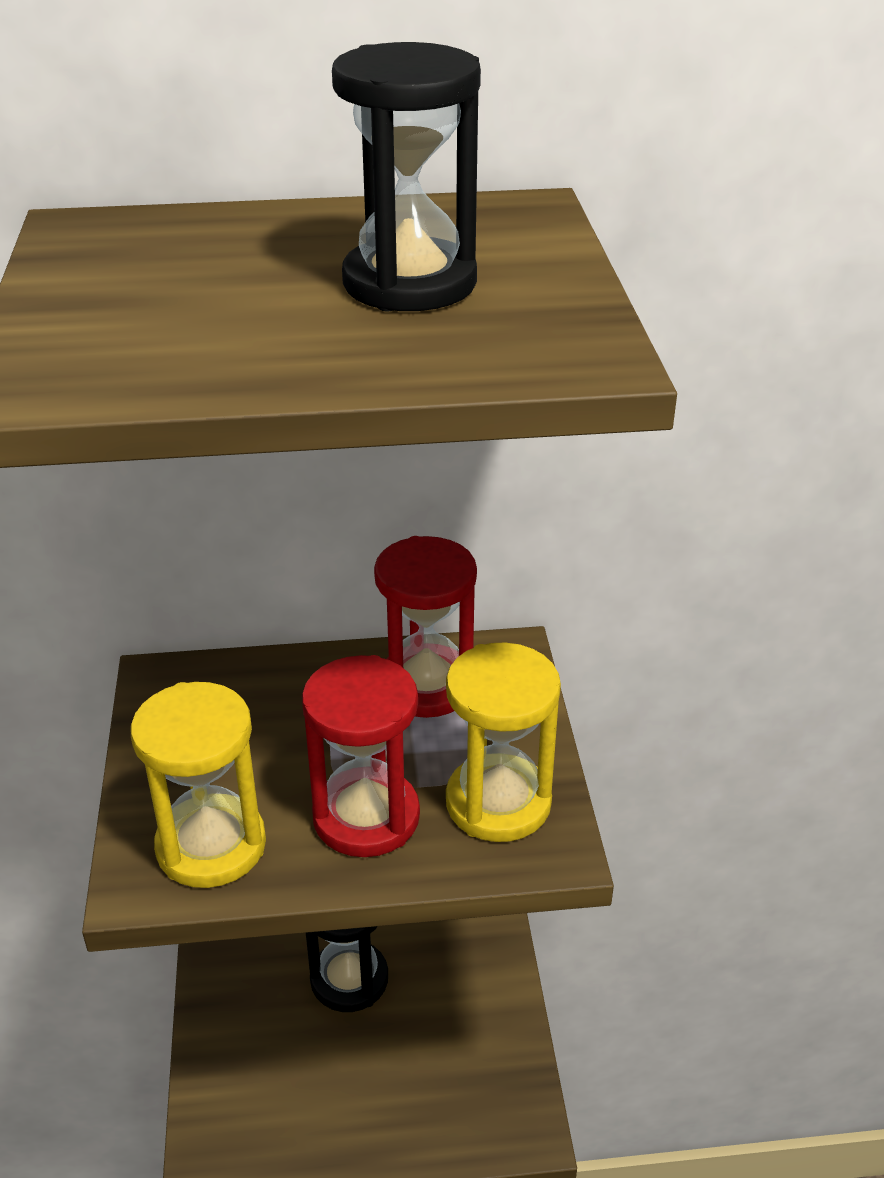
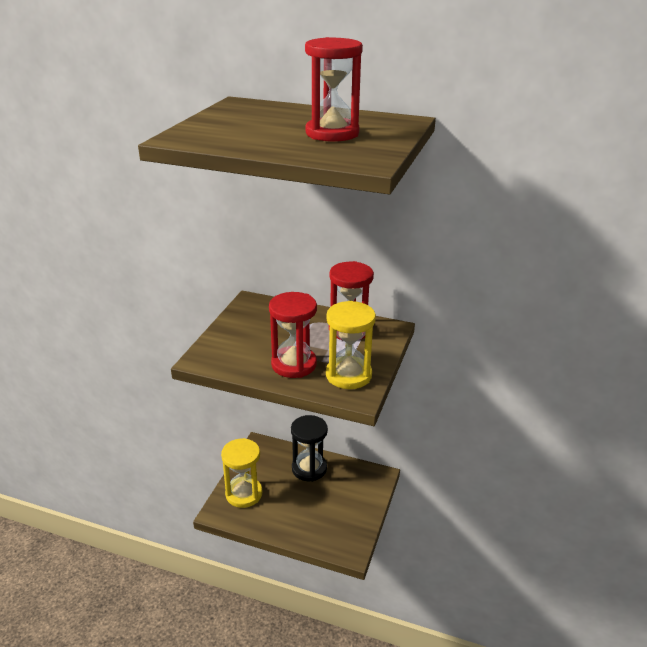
camera: 25 degrees right, 5 degrees down
yellow hourglass [131,682,266,888] -> yellow hourglass moved to [221,438,262,508]
black hourglass [332,42,481,311] -> red hourglass [305,37,363,142]

